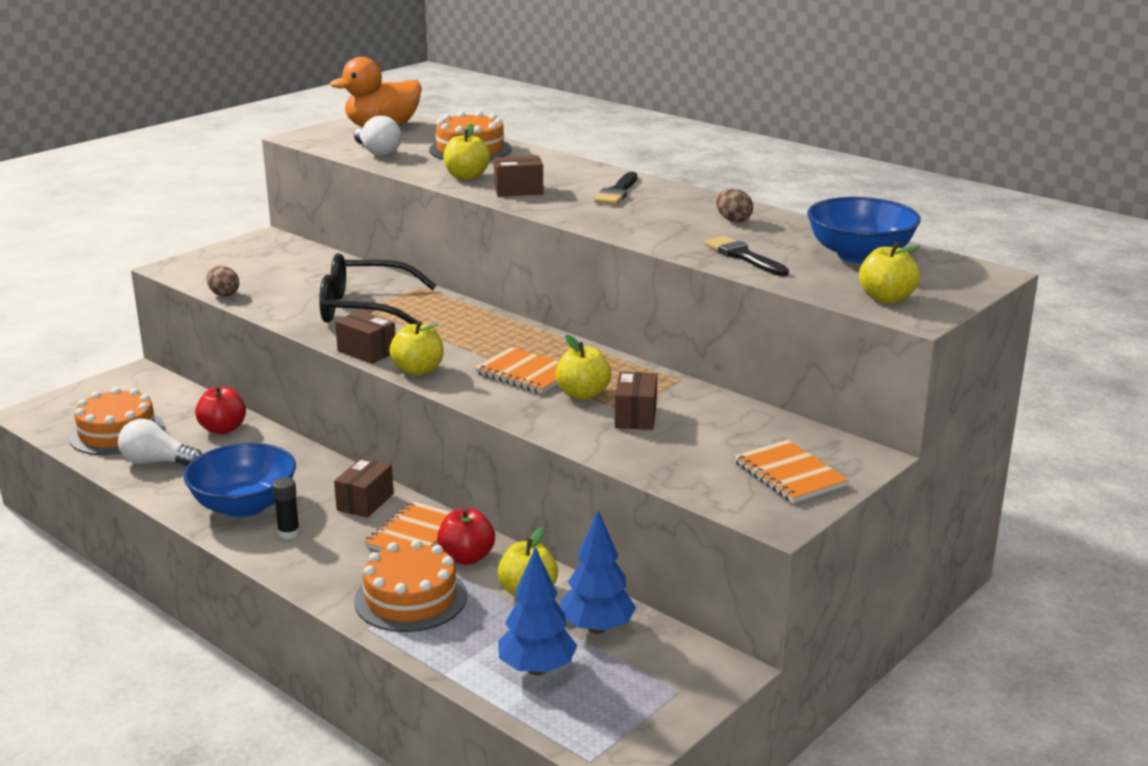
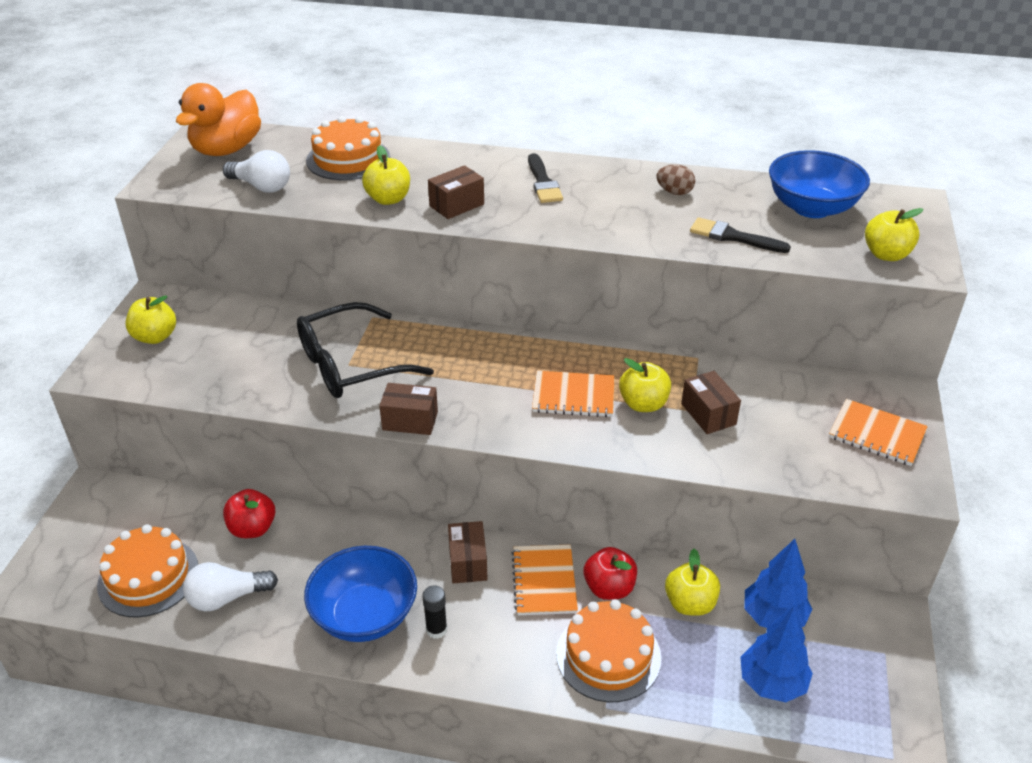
camera: 30 degrees left, 15 degrees up
brown egg [207,266,239,297] -> none
yellow apple [390,321,444,376] -> yellow apple moved to [125,296,176,344]

